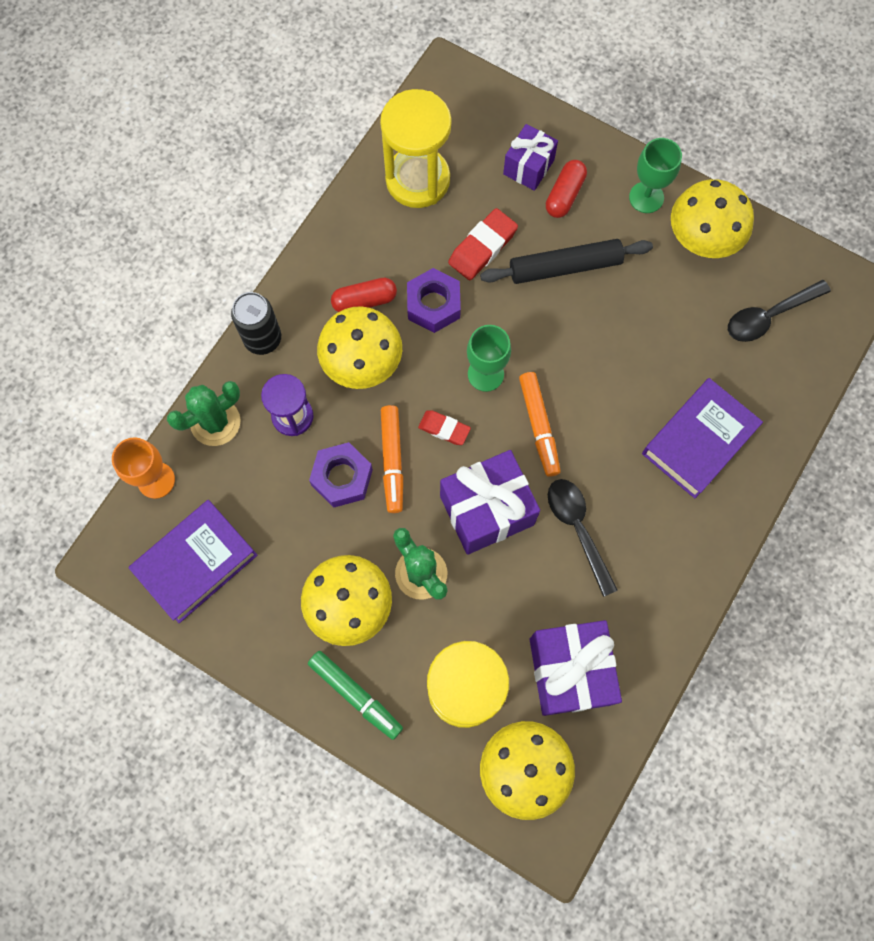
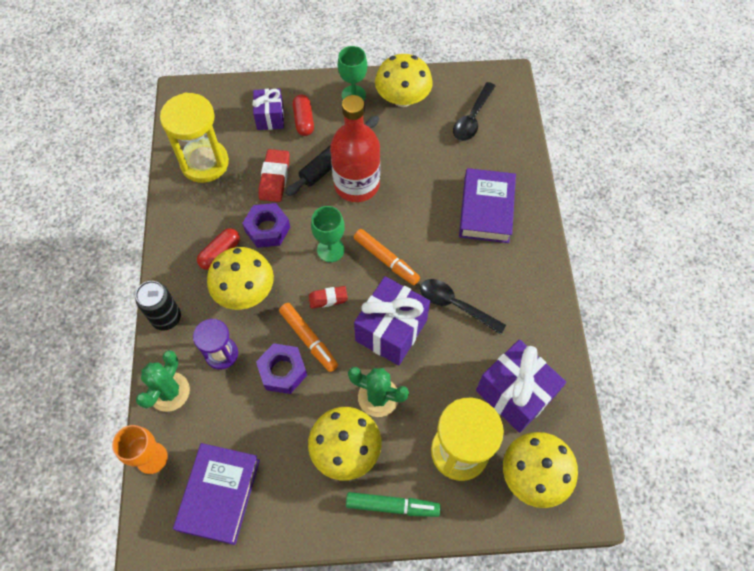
camera: 35 degrees left, 10 degrees down
none -> red bottle [330,95,380,202]

